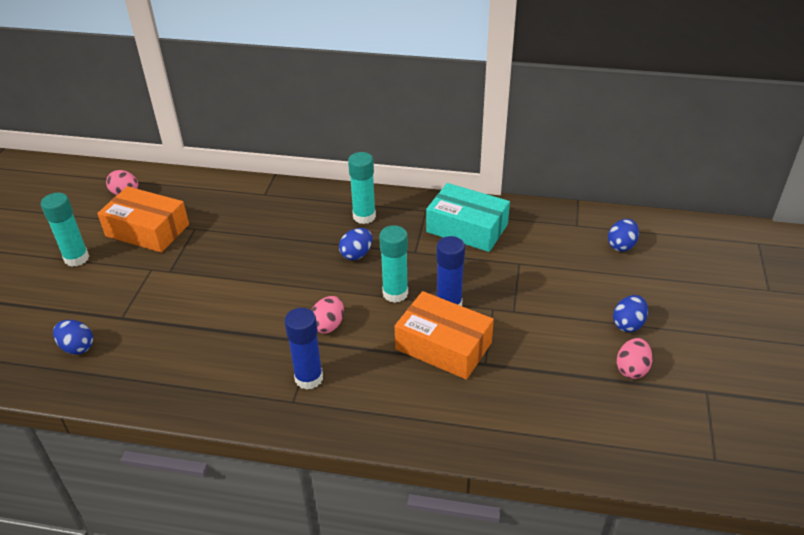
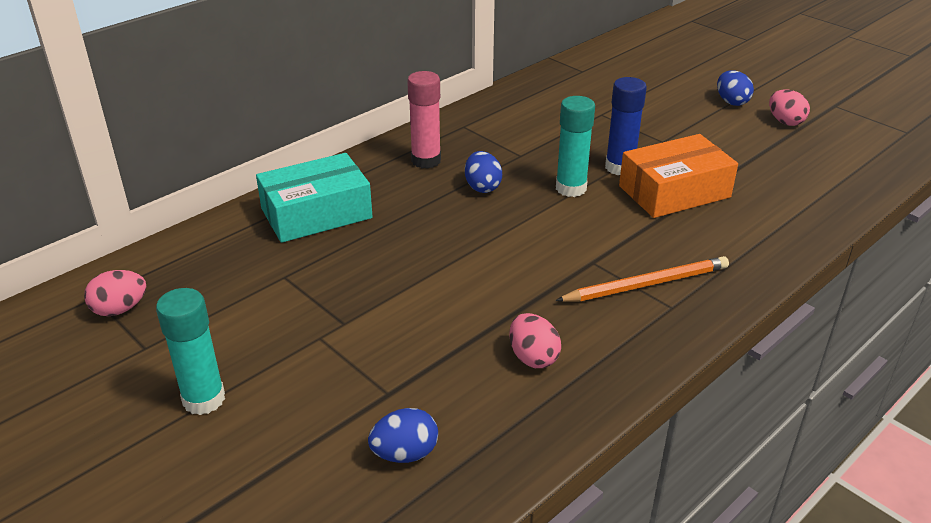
camera: 55 degrees left, 5 degrees down
orange box [97,186,189,253] -> none
blue glue stick [284,308,323,390] -> orange pencil [555,256,729,302]
pink egg [311,296,344,333] -> pink egg moved to [509,313,561,368]
turquoise glue stick [348,152,376,224] -> pink glue stick [407,71,441,169]
turquoise box [426,183,510,252] -> turquoise box moved to [256,153,373,243]
blue egg [608,219,639,252] -> none

